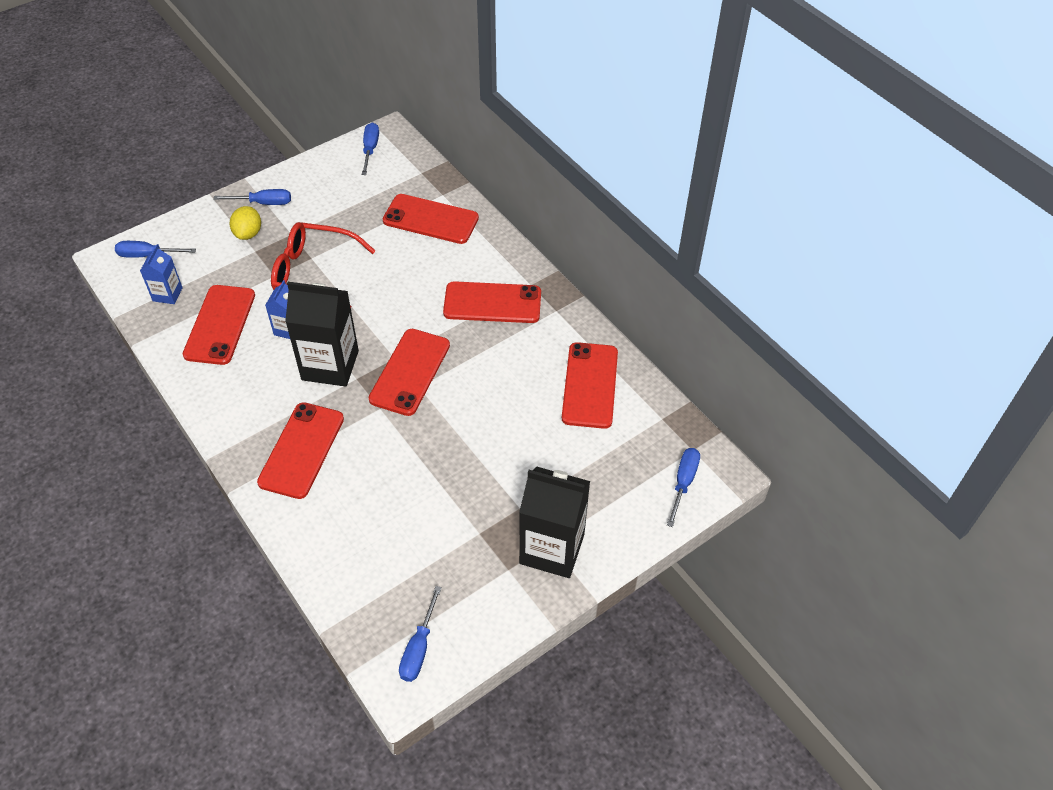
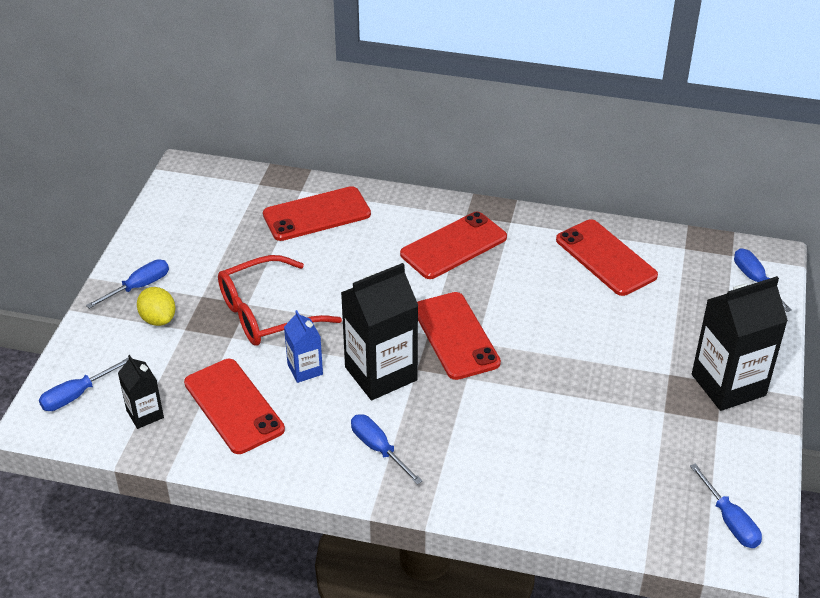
camera: 40 degrees left, 10 degrees down
blue carton [140,245,183,304] -> black carton [118,355,164,429]
red phone [257,402,344,499] -> none
blue screwdriver [362,122,379,175] -> blue screwdriver moved to [351,414,422,484]

